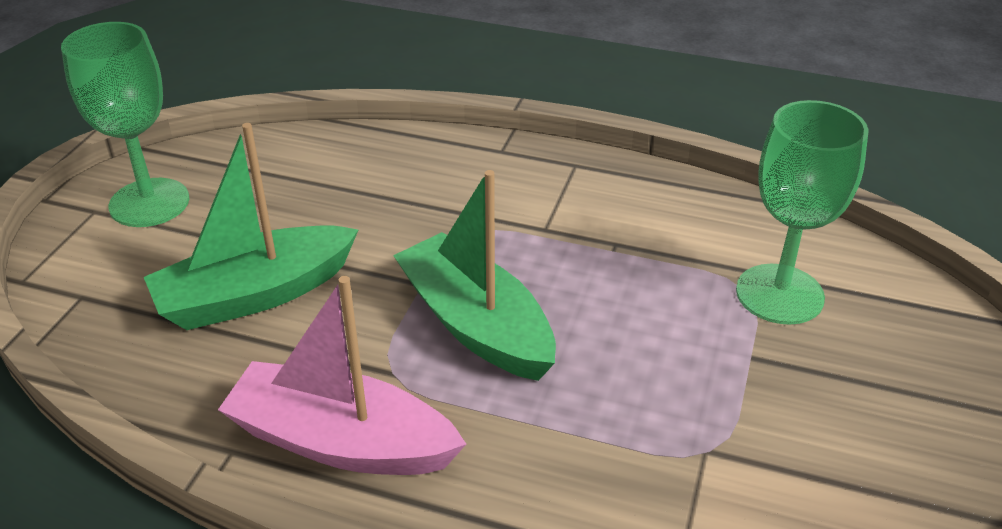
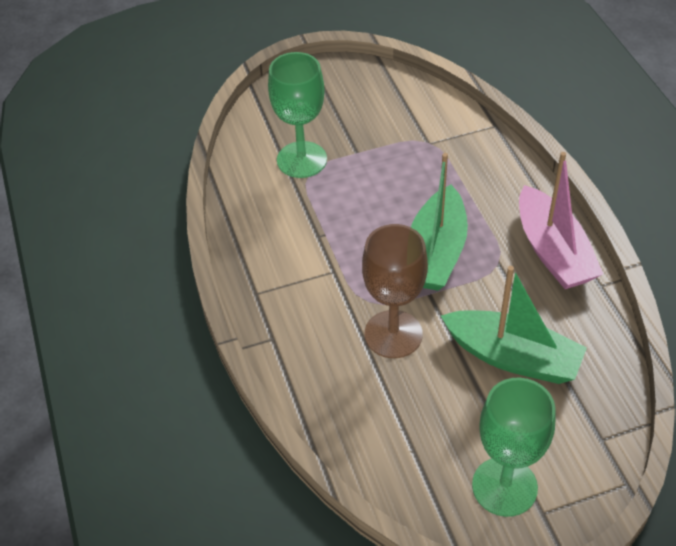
camera: 125 degrees left, 10 degrees up
none -> brown goblet [362,224,428,358]

